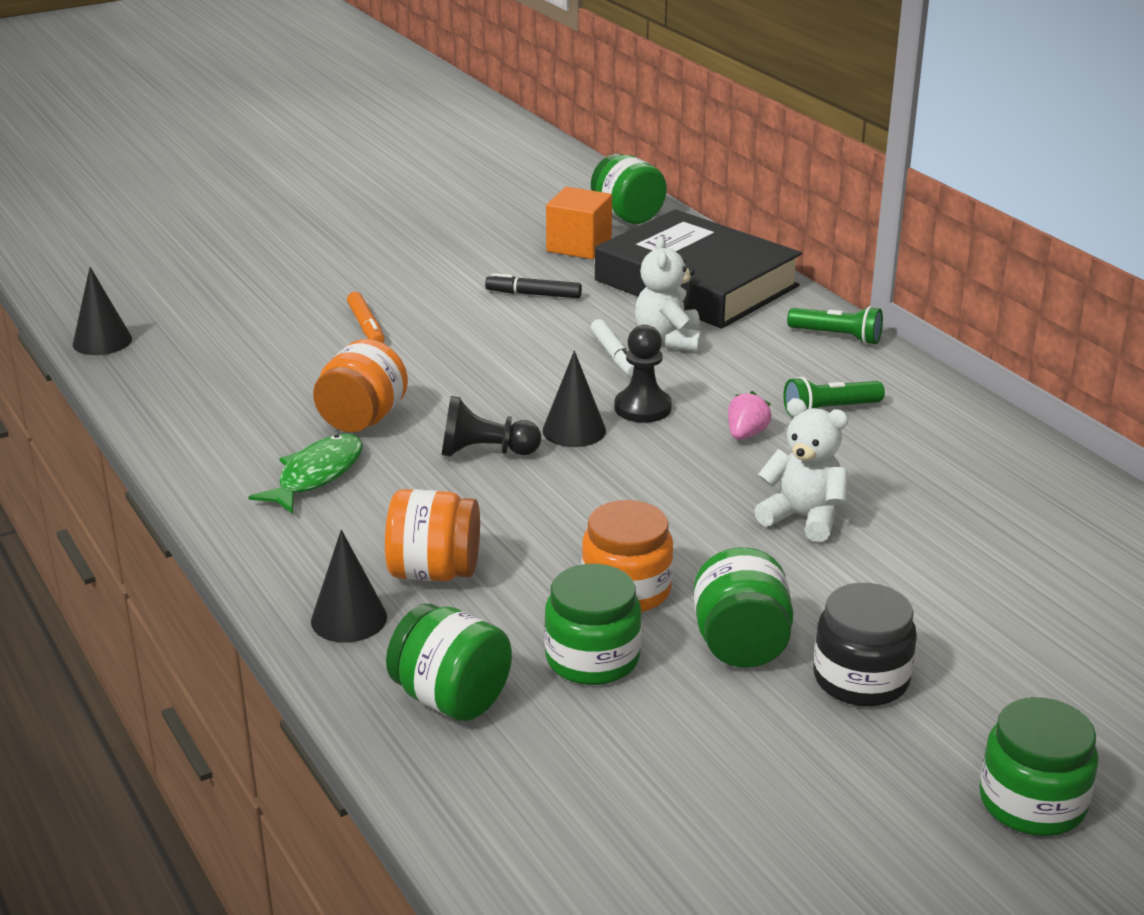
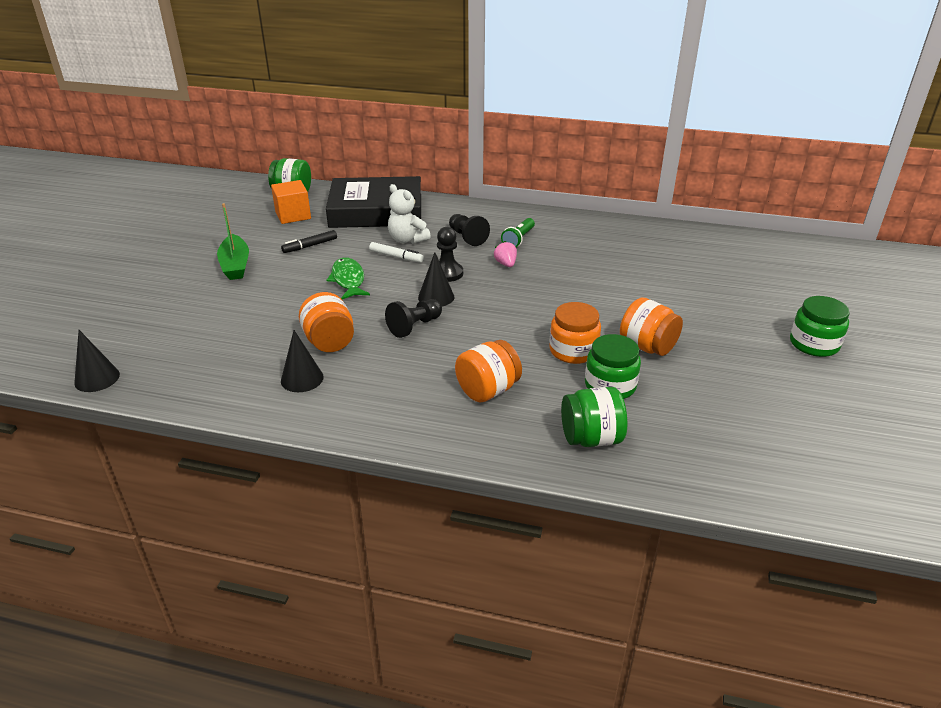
camera: 45 degrees left, 5 degrees up
green fish [248,434,363,514] -> green fish moved to [326,258,370,299]
black cone [311,530,387,642] -> black cone moved to [281,330,324,392]
orange marker [347,292,385,343] -> none
green jar [693,547,794,668] -> orange jar [620,297,683,356]
white teddy bear [754,398,848,543] -> none
green flashlight [787,306,883,345] -> none
black jar [813,583,917,707] -> none
none -> green boat [217,203,249,280]
none -> black pawn [449,214,490,246]

